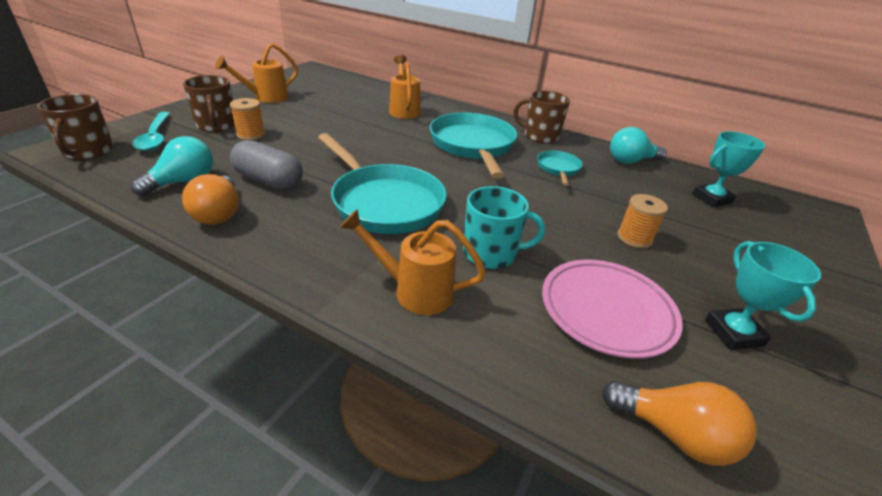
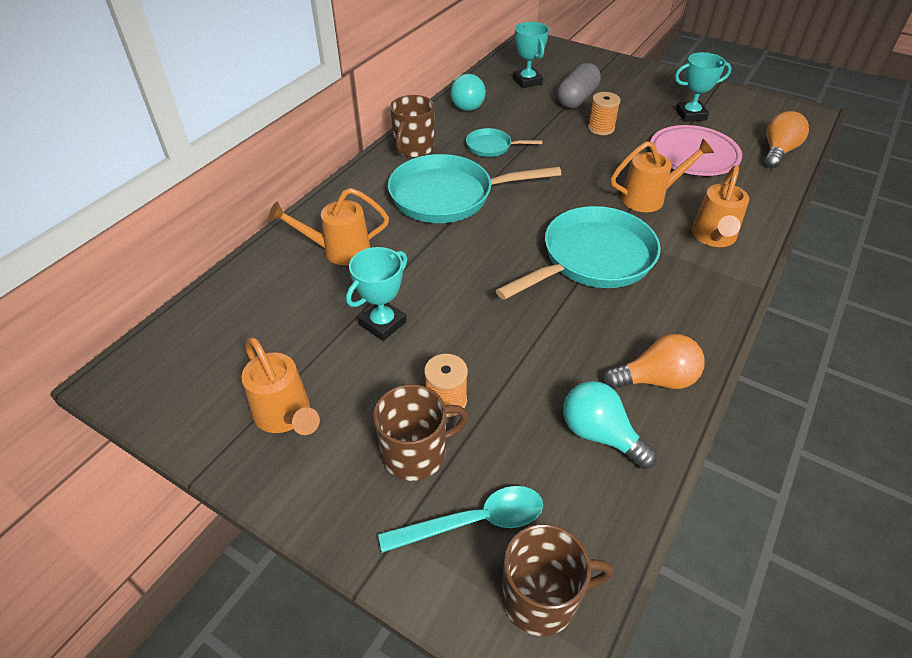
camera: 85 degrees left, 10 degrees up
grey capsule [230,140,303,190] -> grey capsule moved to [557,63,601,109]
turquoise mug [463,186,545,269] -> orange watering can [611,139,714,212]
none -> turquoise trophy [346,247,407,341]

